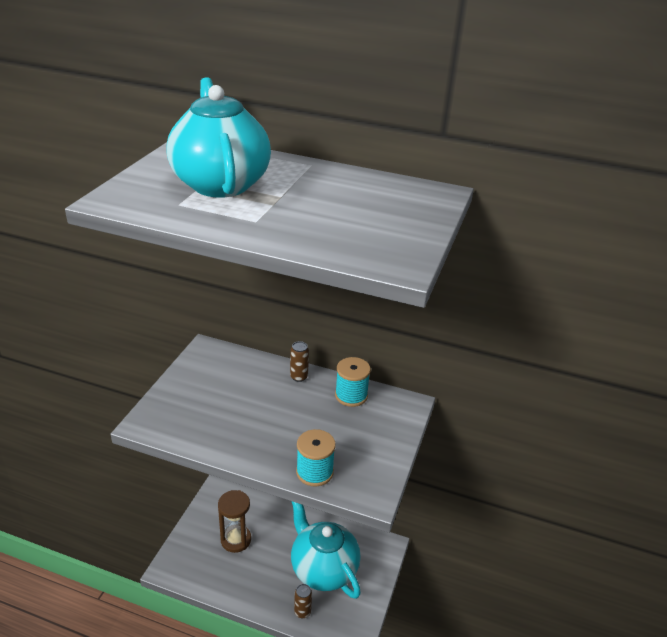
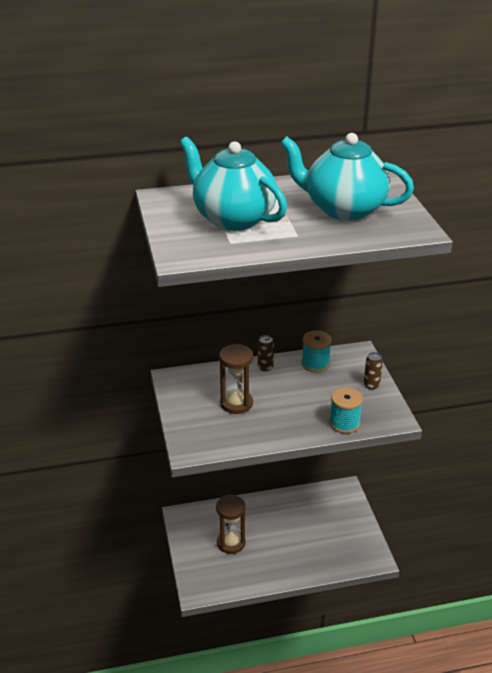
camera: 30 degrees left, 0 degrees up
turquoise teapot [291,501,361,599] -> turquoise teapot moved to [280,133,414,221]
brown can [294,584,312,618] -> brown can moved to [364,352,383,389]
none -> brown hourglass [219,344,253,414]

